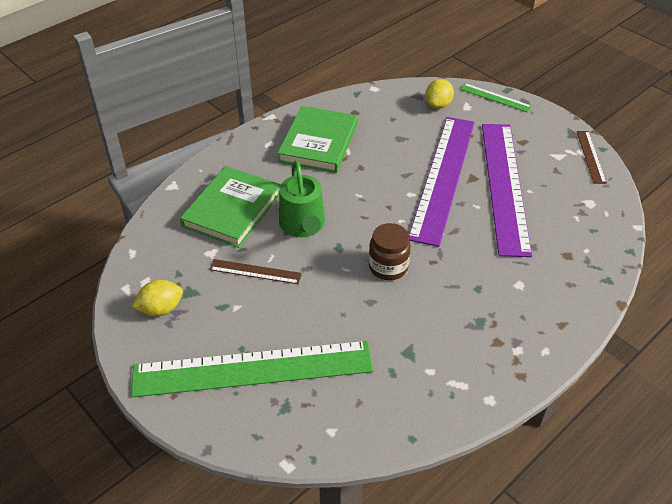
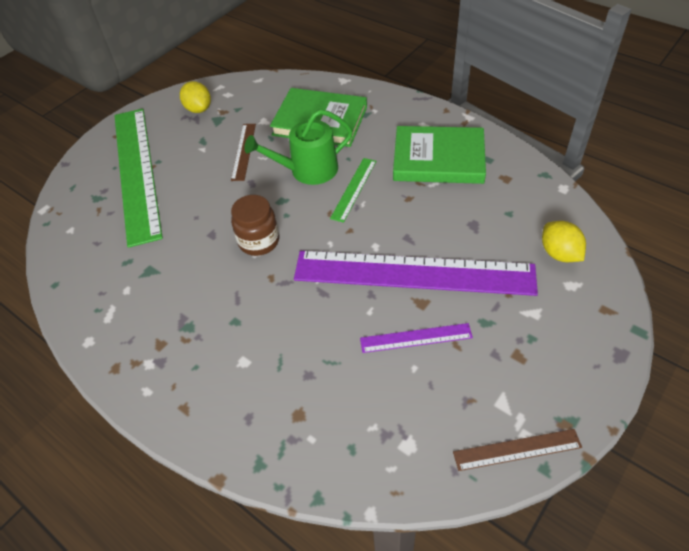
camera: 85 degrees right, 5 degrees up
yellow lemon [425,79,454,109] -> yellow lemon turned 45 degrees clockwise [542,221,586,262]
green ruler [460,83,532,113] -> green ruler moved to [330,158,376,223]
purple ruler [482,124,532,257] -> purple ruler [360,323,473,353], size x0.43

